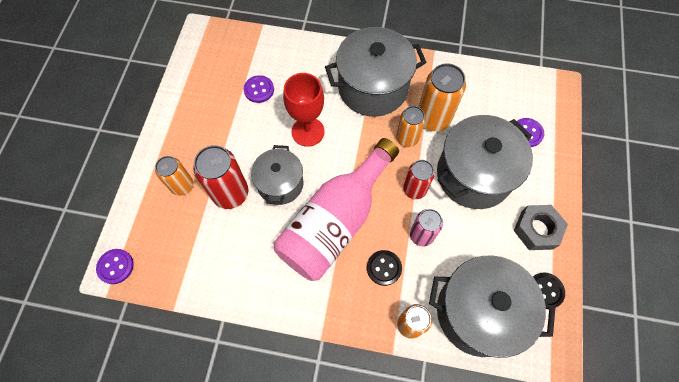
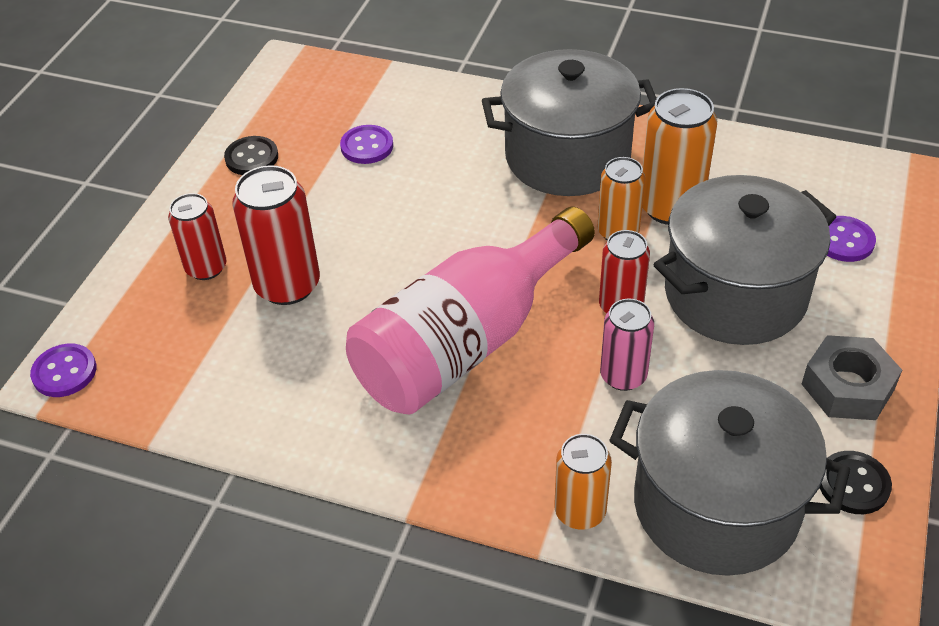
camera: 10 degrees right, 20 degrees down
orange can [155,156,193,196] -> red can [168,193,227,280]
grey pot [251,145,303,205] -> none
red goblet [283,73,324,147] -> none
black button [367,250,402,286] -> black button moved to [224,136,278,175]

